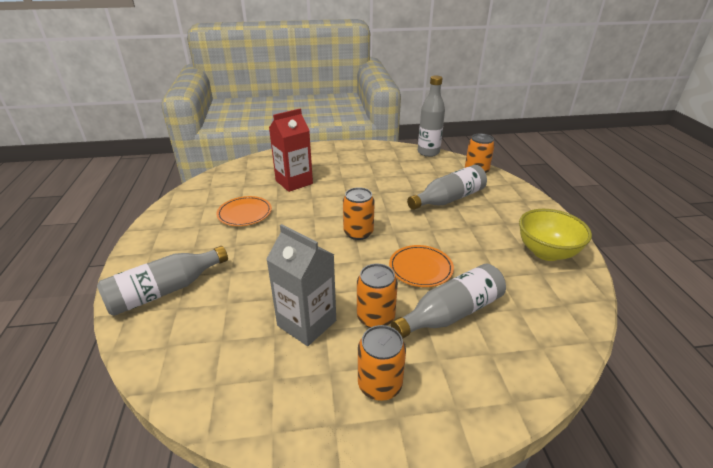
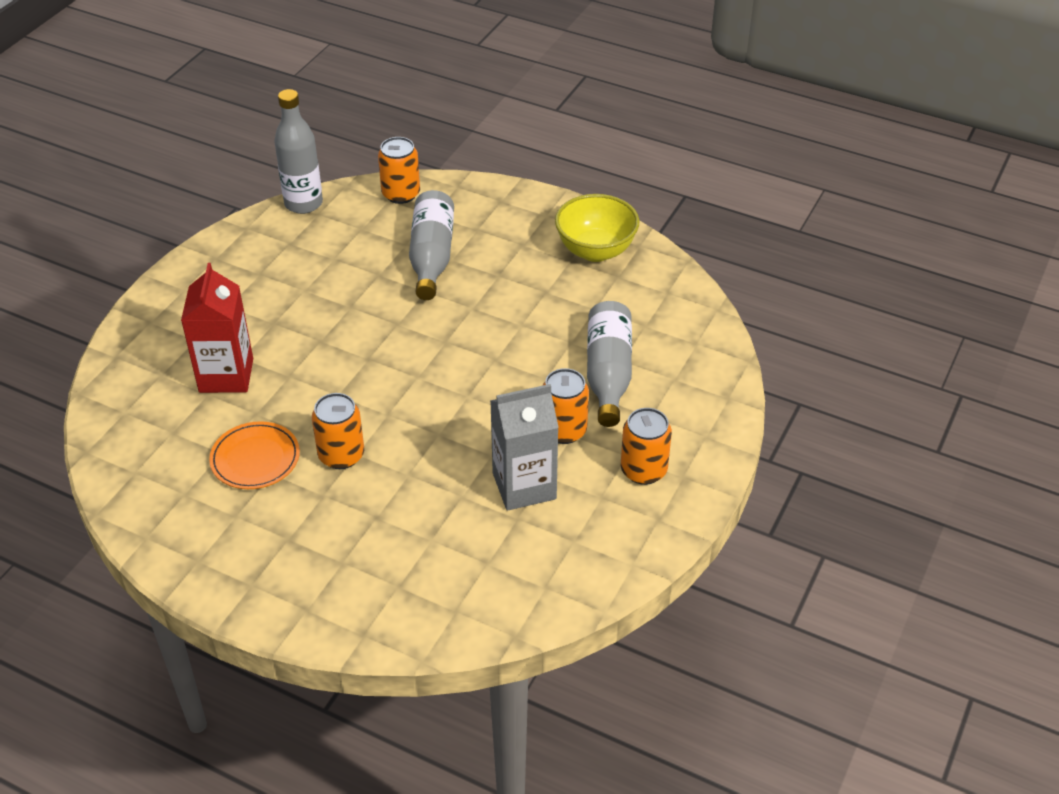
camera: 55 degrees left, 10 degrees up
grey bottle [97,246,228,316] -> none
orange can [343,187,375,240] -> orange can moved to [312,393,364,469]
orange plate [389,245,454,287] -> none

